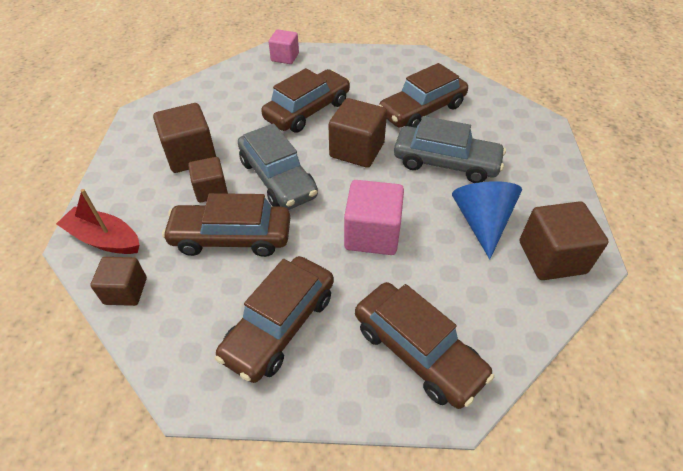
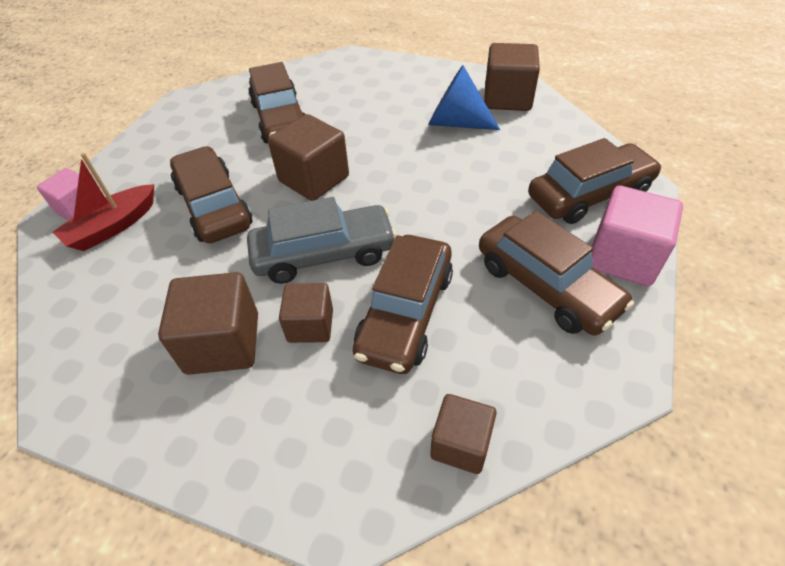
camera: 70 degrees left, 0 degrees up
red boat [56,189,139,254] -> red boat moved to [52,153,154,251]
pink cube [344,180,404,255] -> pink cube moved to [592,186,683,286]
grey car [394,116,506,183] -> none

